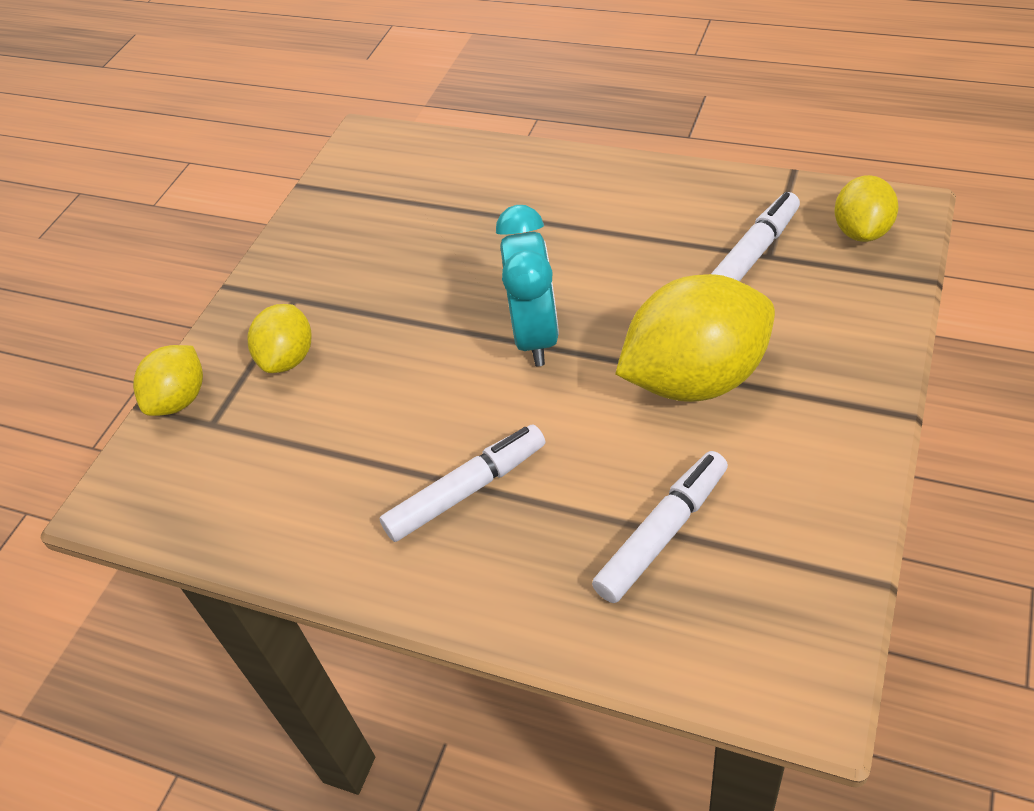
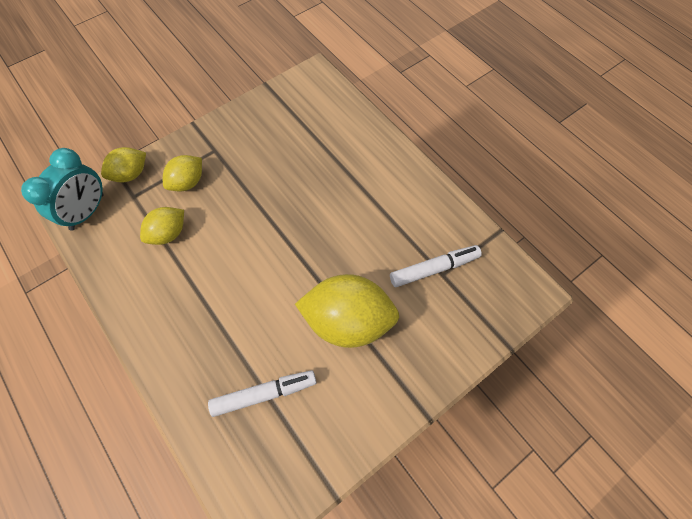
camera: 25 degrees right, 15 degrees up
white marker [379,425,545,542] -> none
turquoise clock [496,205,559,366] -> turquoise clock moved to [21,148,104,231]
yellow lemon [834,175,899,242] -> yellow lemon moved to [140,207,184,245]

